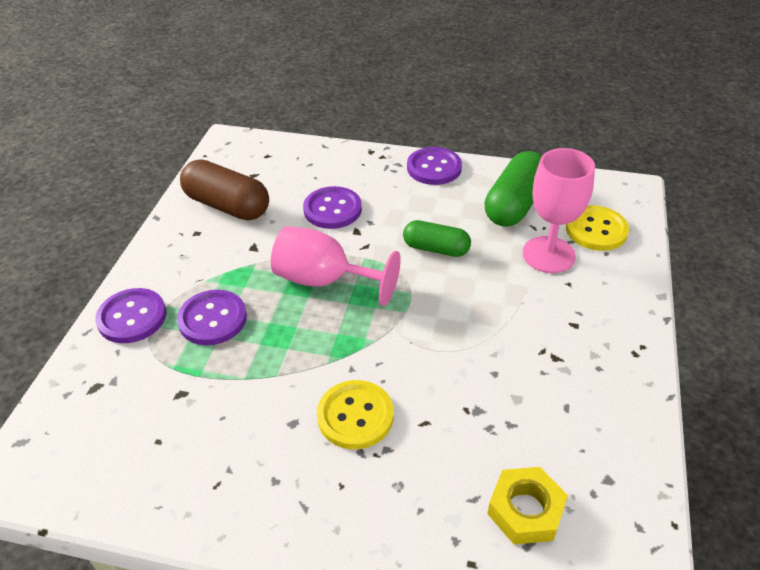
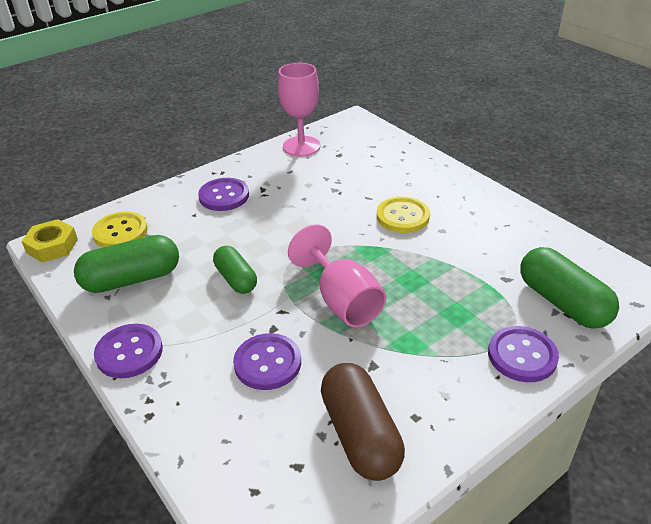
camera: 140 degrees left, 5 degrees down
purple button [177,290,247,345] -> purple button moved to [198,178,249,211]
yellow nut [487,467,568,544] -> yellow nut moved to [21,219,78,262]
pink goblet [523,148,595,273] -> pink goblet moved to [278,63,320,156]
none -> green capsule [520,247,619,329]

